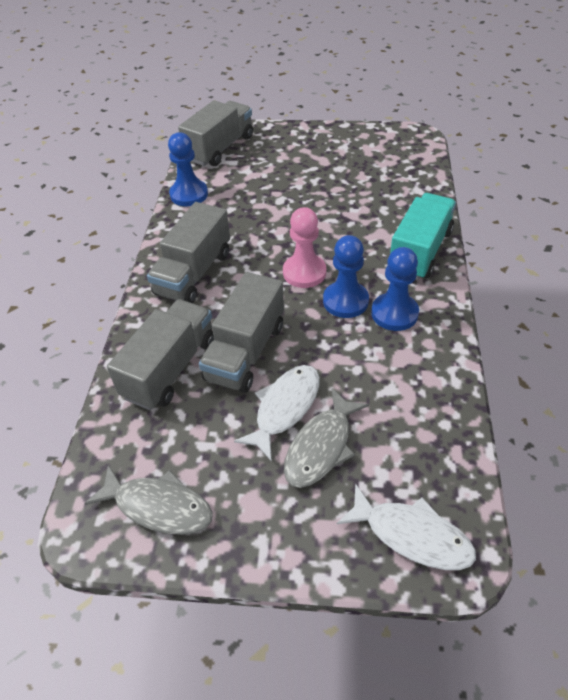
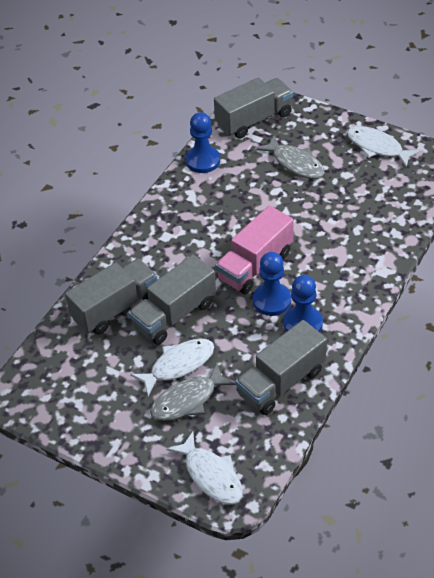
camera: 25 degrees right, 0 degrees up
grey fish [84,465,213,535] -> grey fish moved to [256,135,325,179]
grey truck [147,202,230,303] -> grey truck moved to [236,320,327,415]
pink pawn [283,207,326,288] -> pink truck [215,206,294,294]
turquoise truck [390,193,456,280] -> none
none -> white fish [347,126,421,167]

